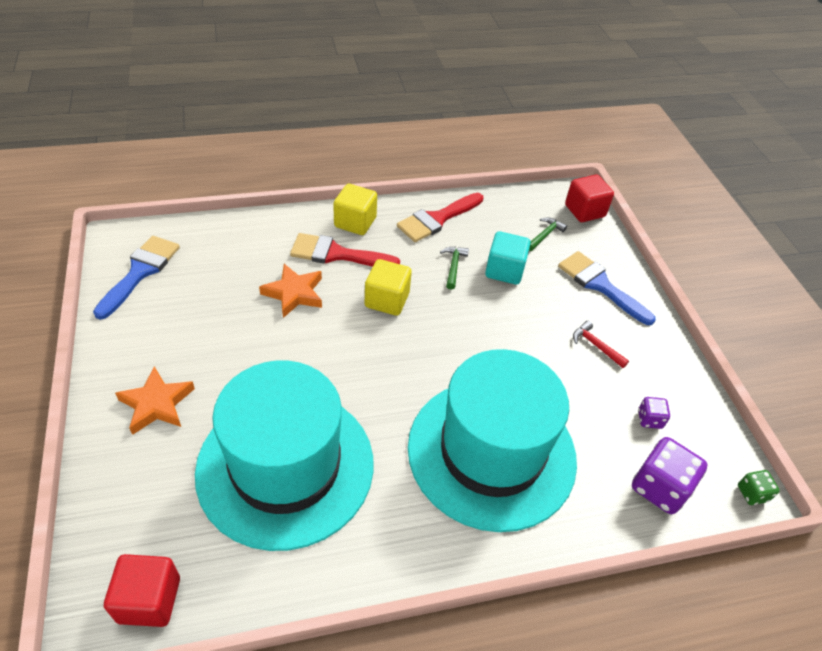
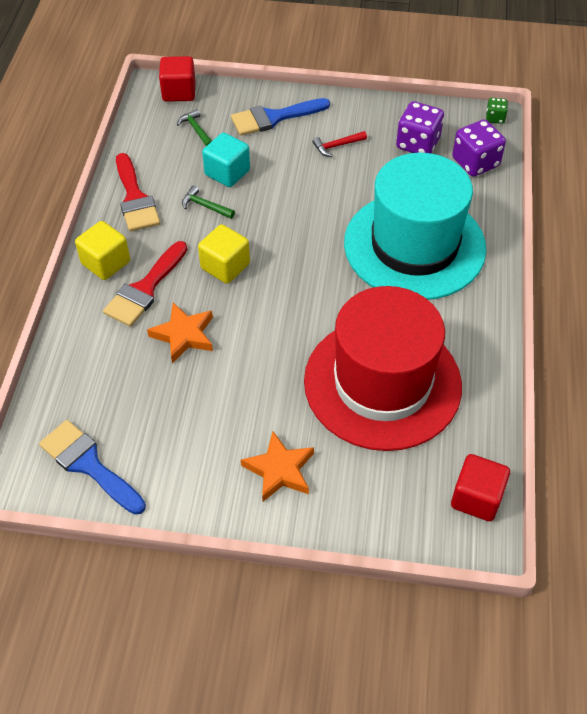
camera: 65 degrees left, 5 degrees up
turquoise hat [195,361,374,551] -> red hat [304,286,462,451]
purple dice [638,397,670,429] -> purple dice [396,101,444,153], size x1.94

